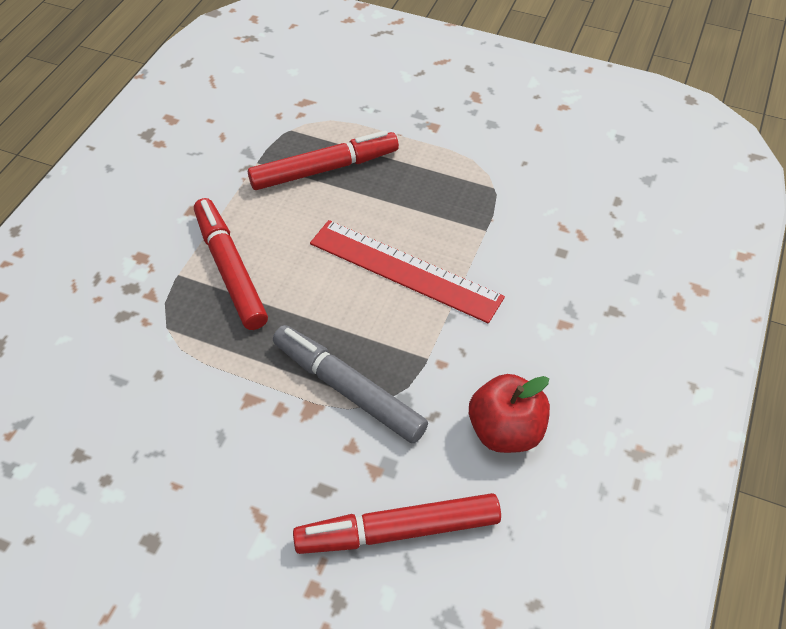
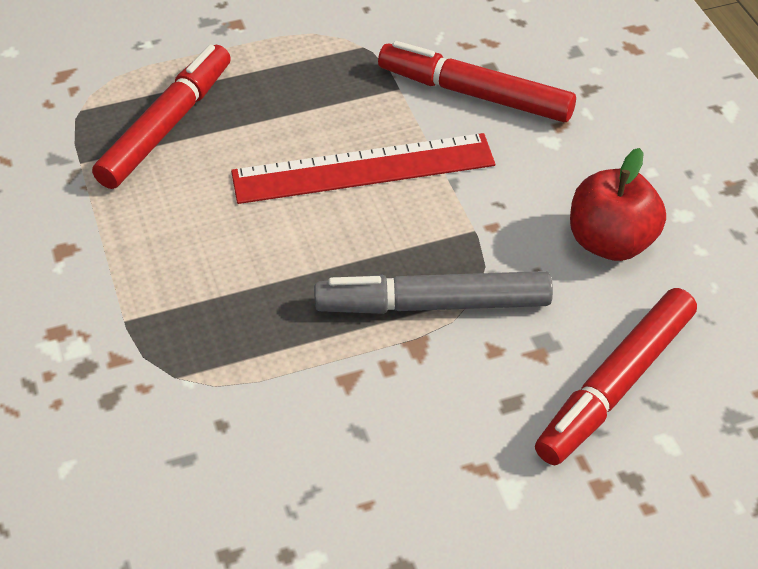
camera: 40 degrees left, 5 degrees down
red marker [194,198,268,330] -> red marker moved to [378,41,576,122]

